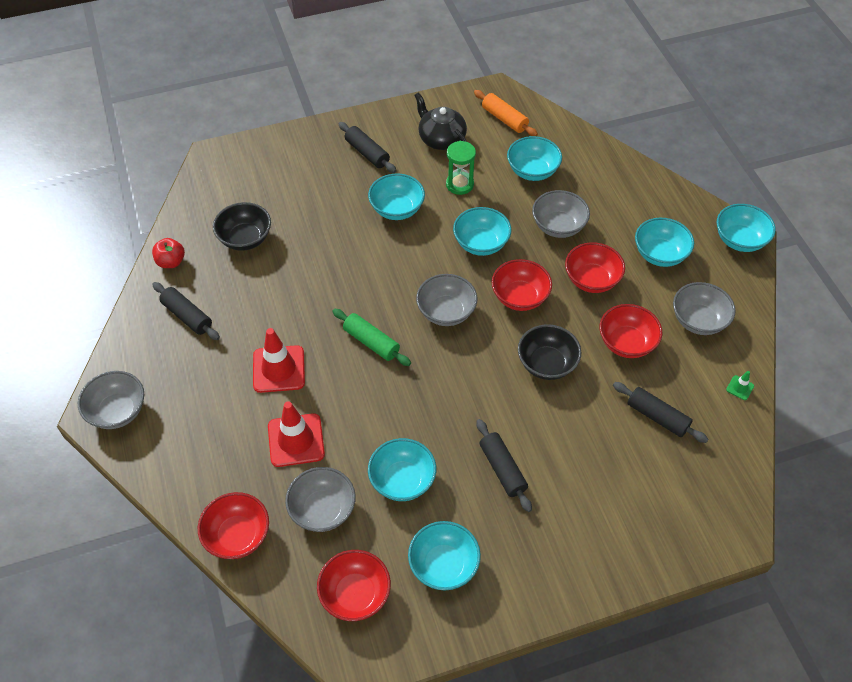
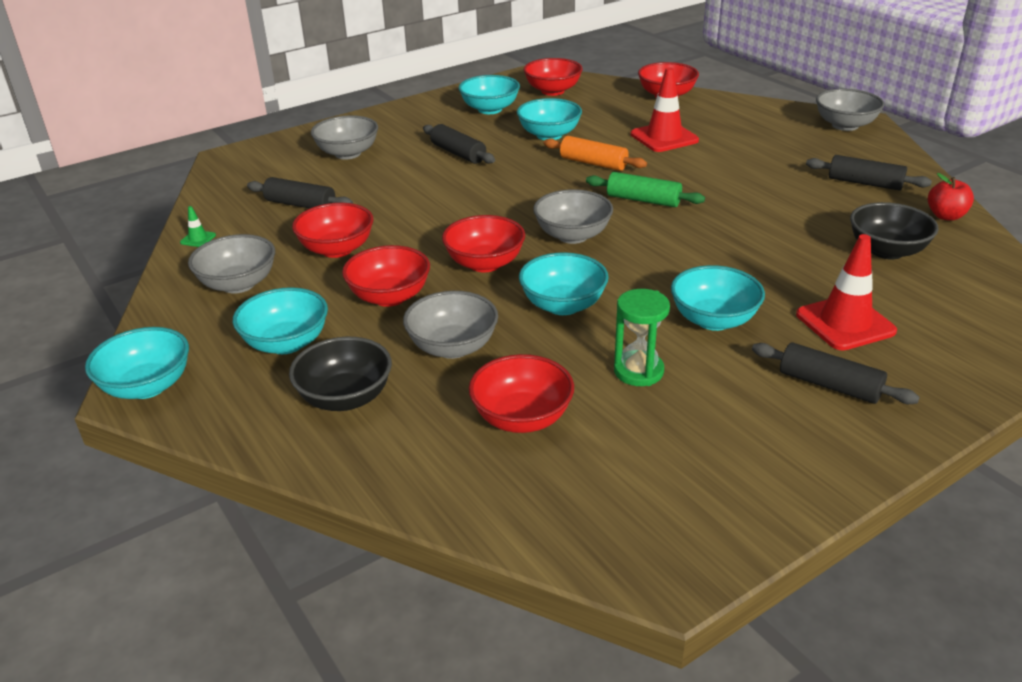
camera: 165 degrees right, 20 degrees down
red traffic cone [253,328,305,393] -> red traffic cone moved to [796,234,897,351]
grey bowl [285,467,356,532] -> grey bowl moved to [311,115,378,160]
black teapot [414,92,467,150] -> none
orange rolling pin [474,90,538,136] -> orange rolling pin moved to [543,136,647,171]
turquoise bowl [507,136,562,181] -> red bowl [469,354,574,433]
black bowl [518,324,581,380] -> black bowl moved to [289,337,392,411]

